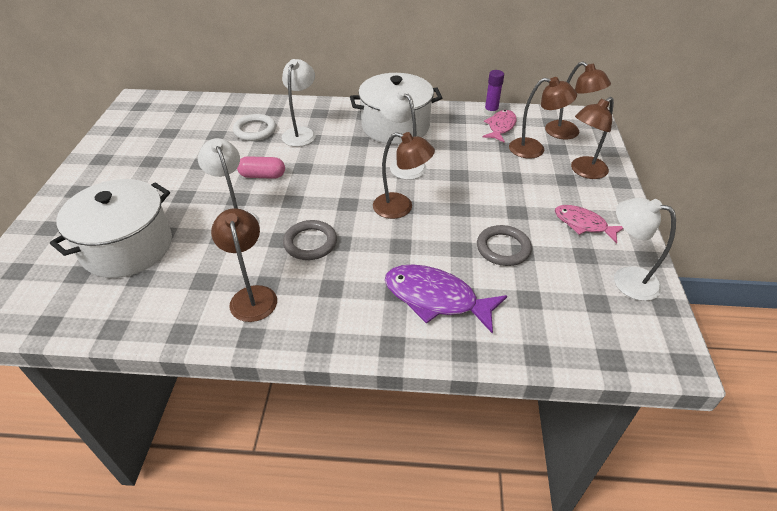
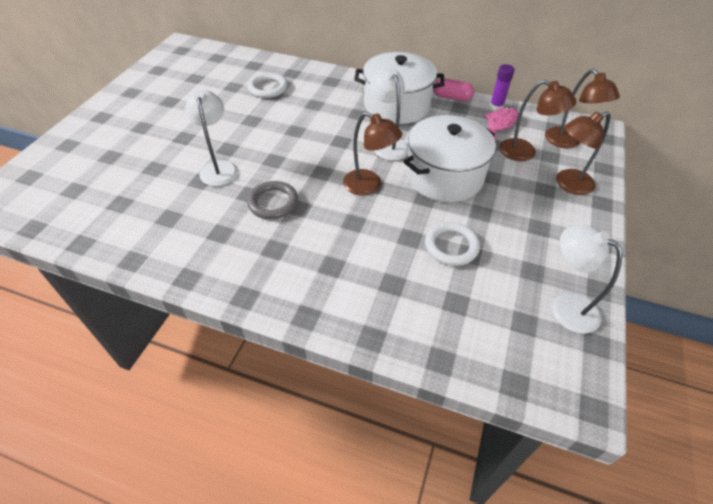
camera: 15 degrees right, 5 degrees up
white pot [50,179,172,278] -> white pot moved to [403,115,496,202]
brown lamp [211,208,277,322] -> none
pink capsule [237,156,285,179] -> pink capsule moved to [433,78,474,101]
white lamp [282,59,316,147] -> none
purple fish [385,264,507,334] -> none
grey ring [477,225,532,266] -> white ring [425,222,480,266]
pink fish [555,205,624,244] -> none

